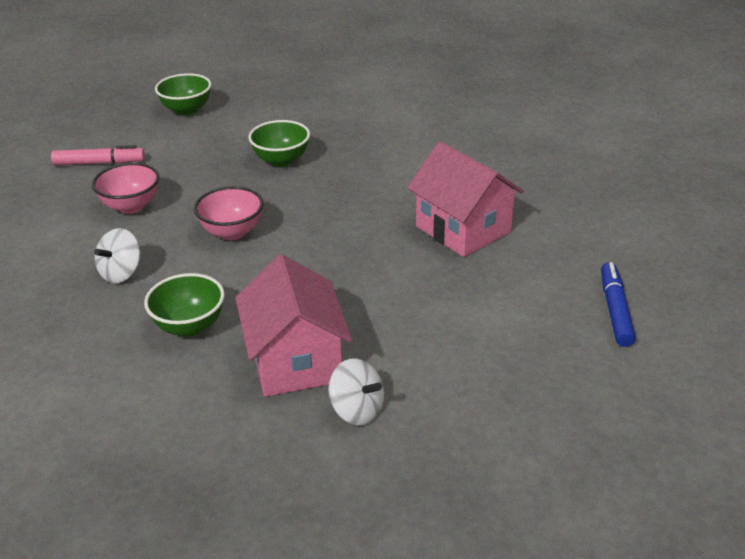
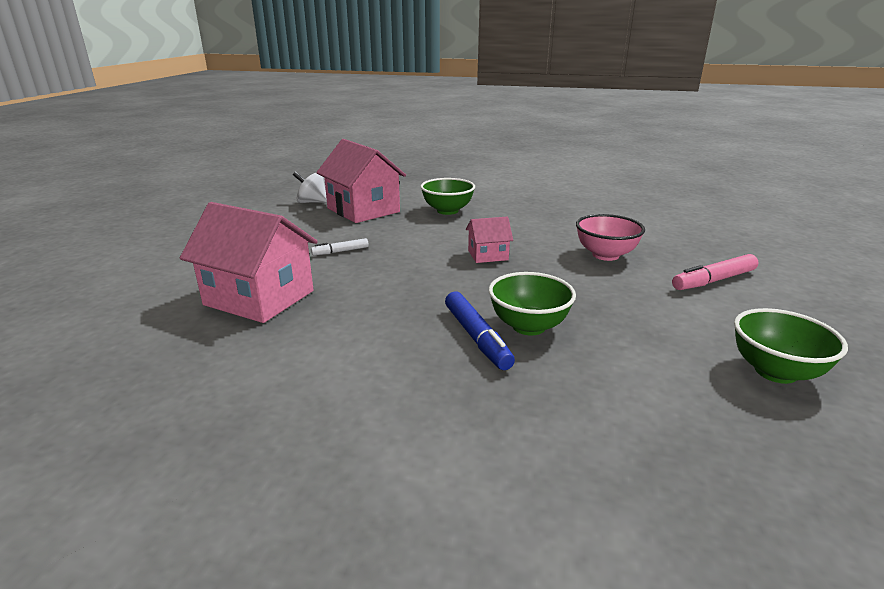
camera: 155 degrees right, 10 degrees down
white spinning top [94,228,140,283] -> none
pink bowl [194,186,264,240] -> pink house [466,217,513,263]
blue marker [601,262,636,347] -> blue marker moved to [445,292,515,370]
none -> white marker [311,238,369,255]

